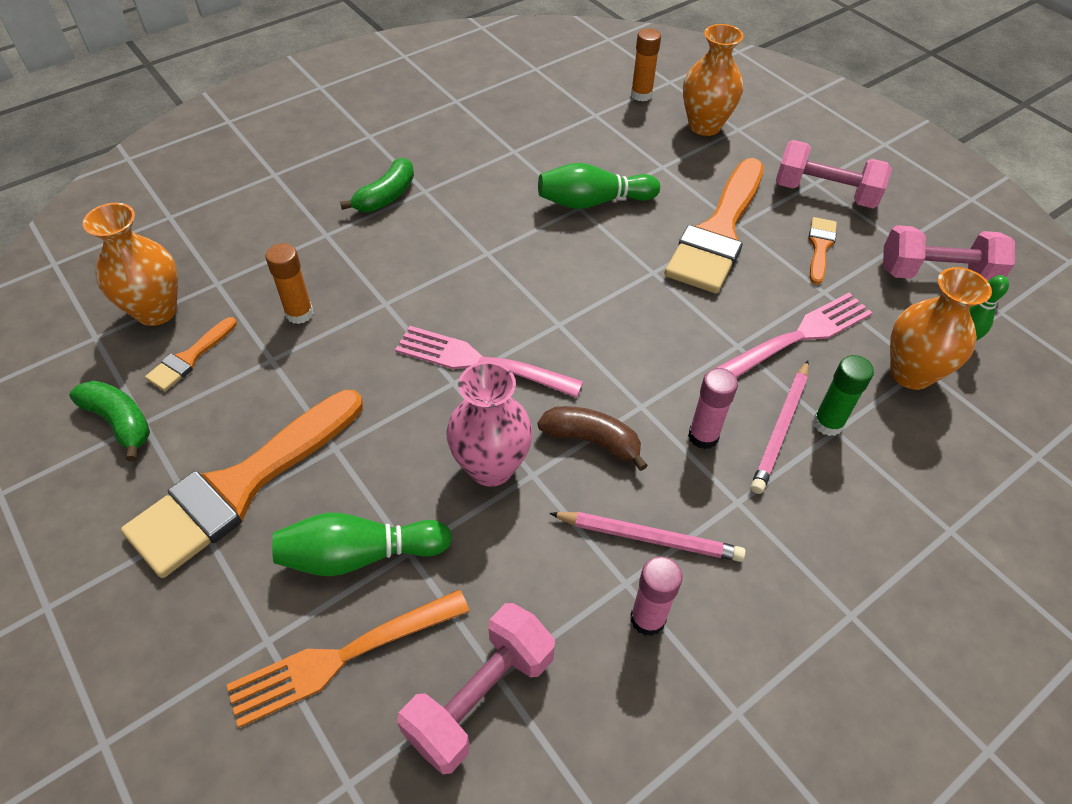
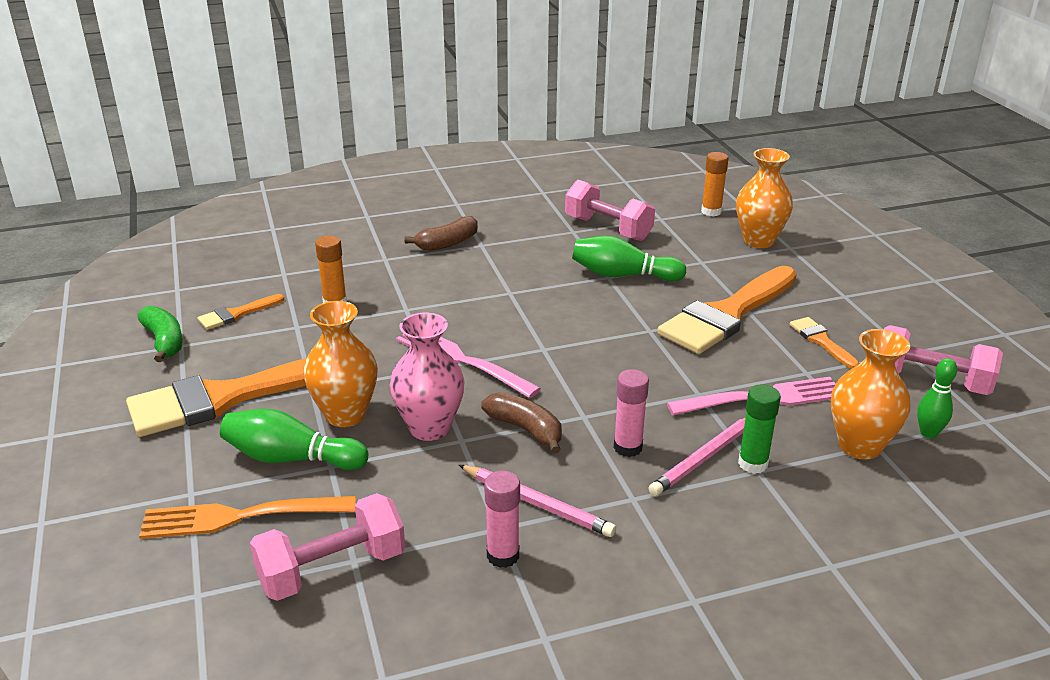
camera: 20 degrees right, 20 degrees down
orange vase [83,203,178,326] -> orange vase moved to [303,301,378,427]
green banana [340,158,414,212] -> brown banana [405,216,478,251]
pink dumbbell [776,140,892,208] -> pink dumbbell moved to [565,179,655,241]
orange brush [808,217,837,285] -> orange brush turned 60 degrees counterclockwise [790,317,860,369]

